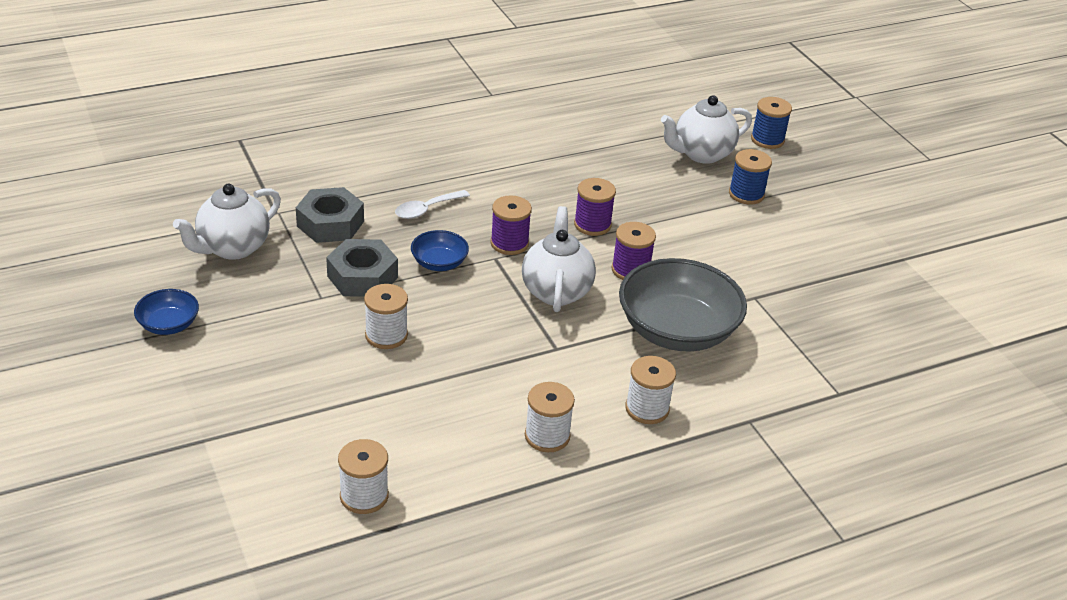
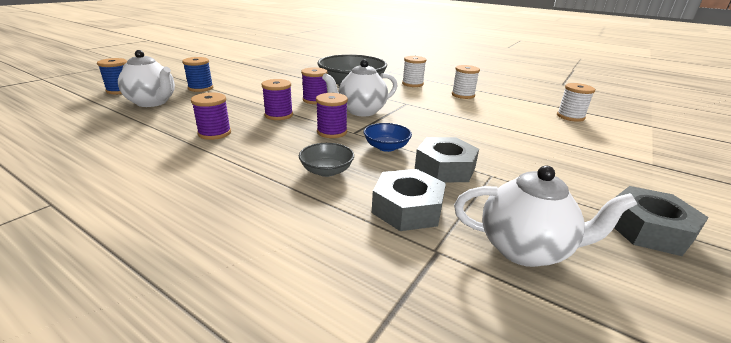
camera: 120 degrees left, 10 degrees down
blue bowl [134,289,199,335] -> grey nut [614,186,709,256]
white spool [364,284,408,349] -> none
white spoon [395,190,470,219] -> grey bowl [299,143,354,177]
none -> purple spool [191,92,231,140]

